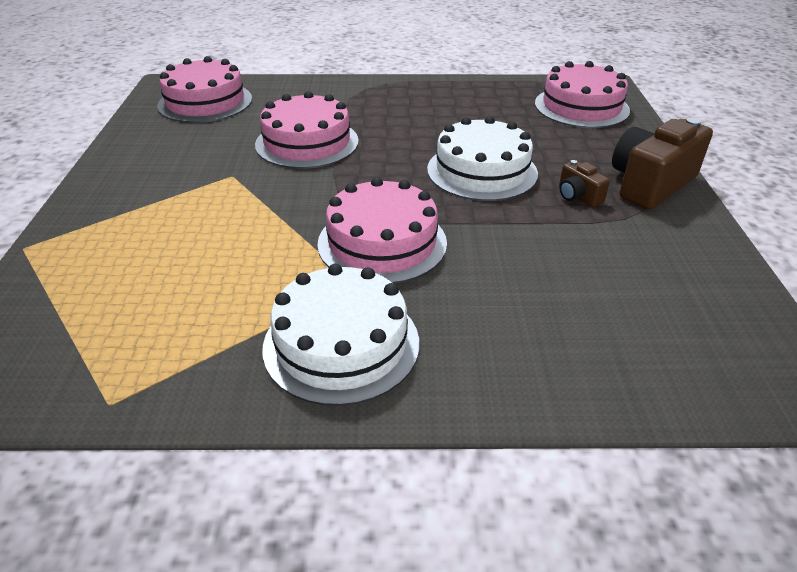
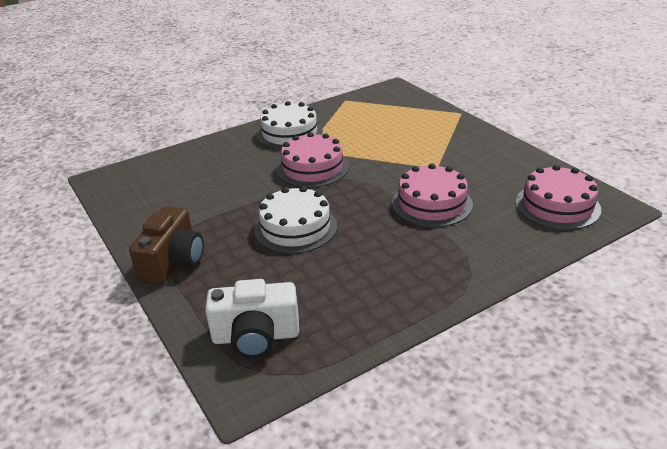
camera: 150 degrees right, 5 degrees down
pink cake [535,61,630,128] -> white camera [205,279,299,358]
brown camera [559,160,610,207] -> none

